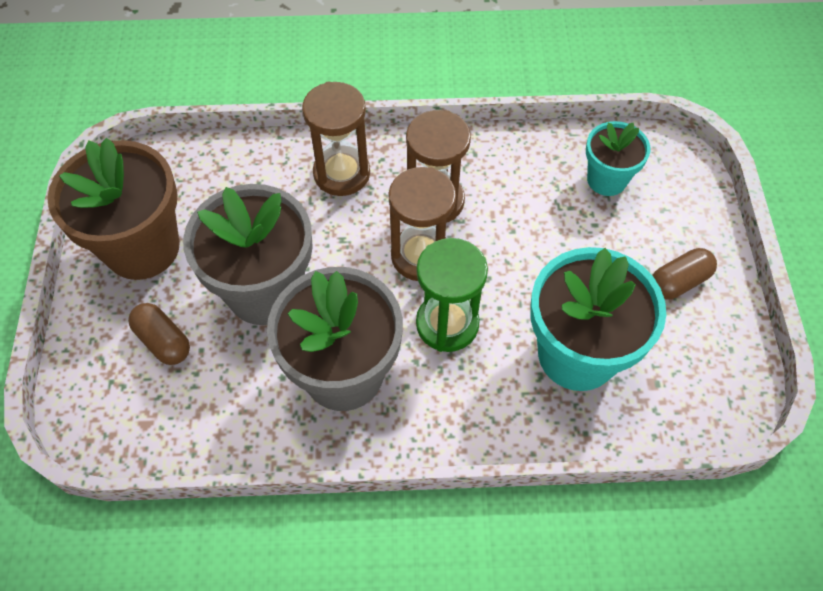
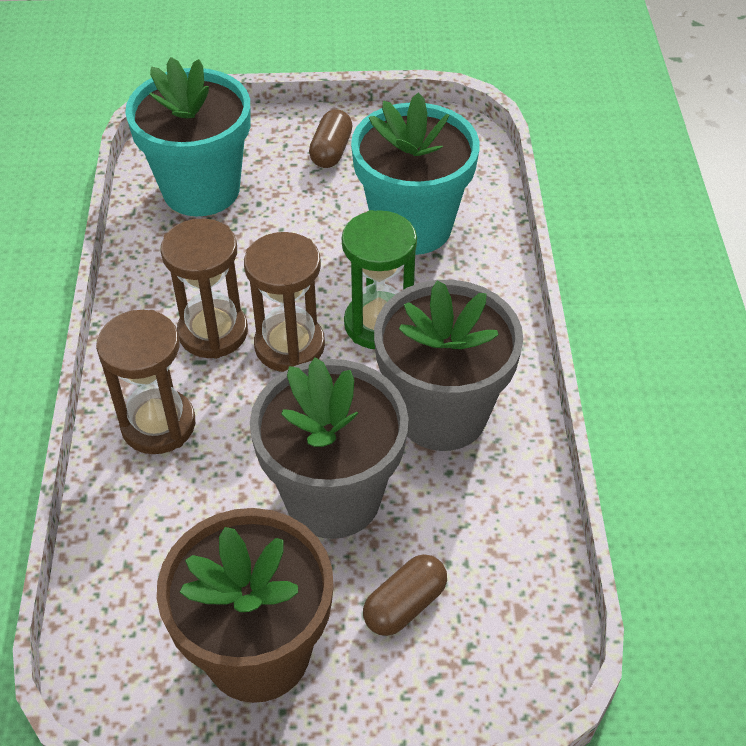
camera: 90 degrees left, 10 degrees down
turquoise flower pot [586,121,650,196] -> turquoise flower pot [125,57,251,216], size x1.77
brown capsule [652,248,717,299] -> brown capsule turned 45 degrees clockwise [309,109,353,168]

